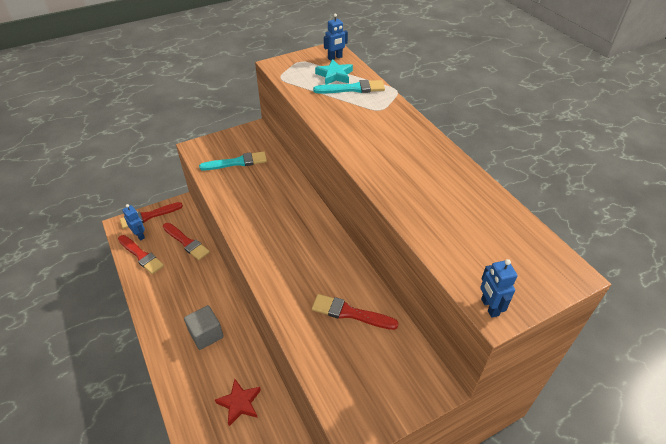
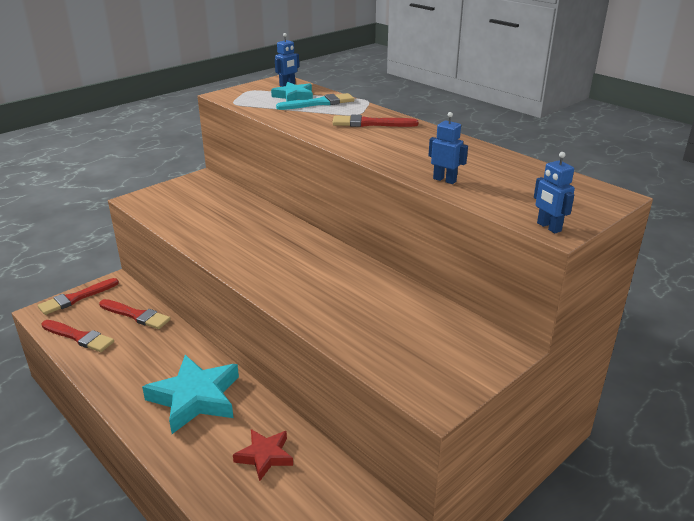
camera: 15 degrees left, 15 degrees down
blue robot [122,204,145,241] -> blue robot moved to [428,112,468,184]
grey cube [184,305,224,350] -> turquoise star [142,355,239,434]
turquoise brush [199,151,267,170] -> none
red brush [312,294,399,330] -> red brush moved to [332,115,418,127]

